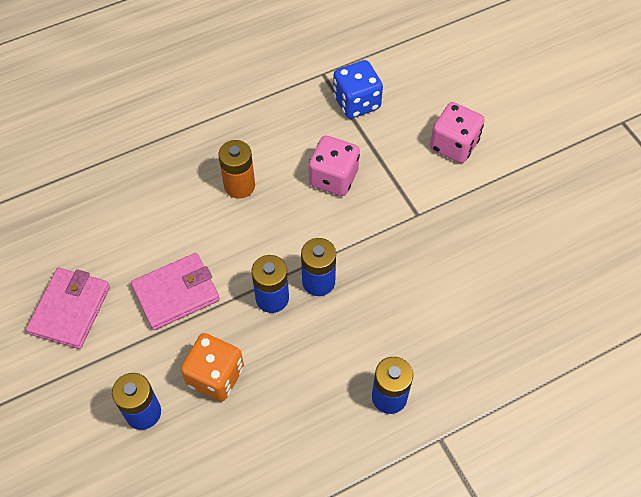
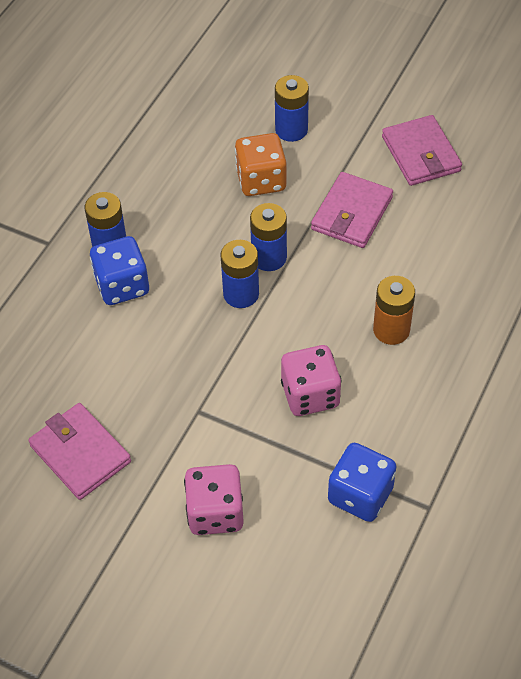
camera: 145 degrees right, 5 degrees down
none -> pink wallet [28,403,131,500]
none -> blue dice [90,236,149,305]

